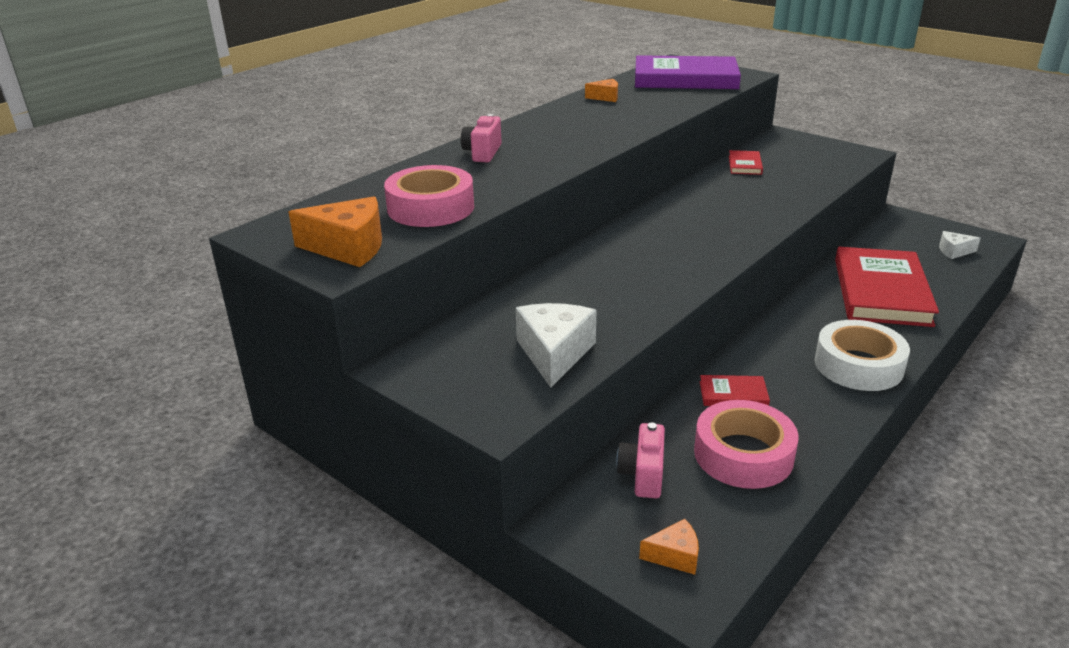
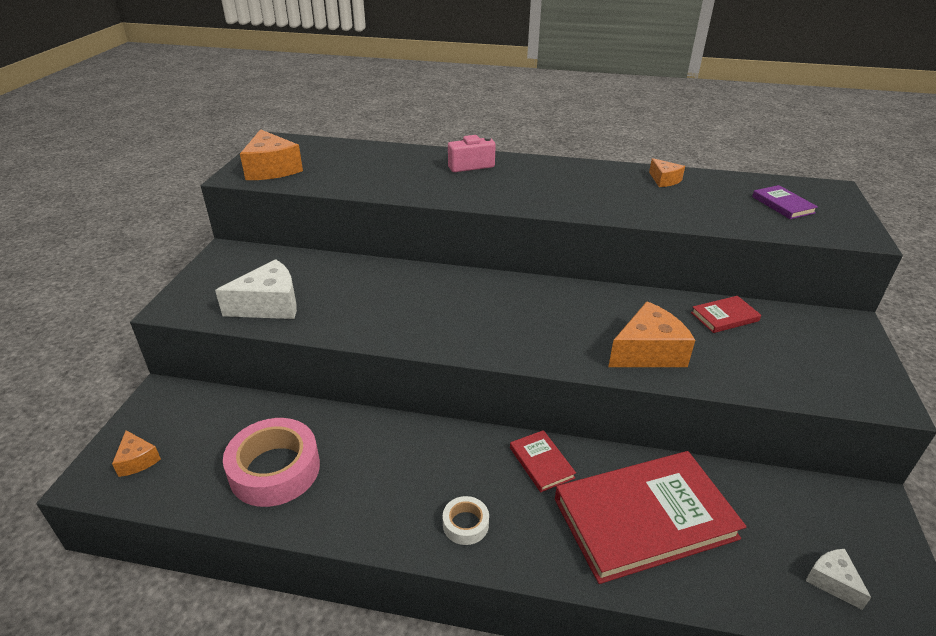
camera: 60 degrees right, 5 degrees up
pink tape [384,165,474,227] -> none
pink camera [616,422,665,498] -> none
purple book [635,55,741,89] -> purple book [752,185,818,219], size x0.44
red book [700,375,770,406] -> red book moved to [510,430,576,492]
white tape [815,320,910,391] -> white tape [443,496,489,545], size x0.48
none -> orange cheese [608,301,695,367]

